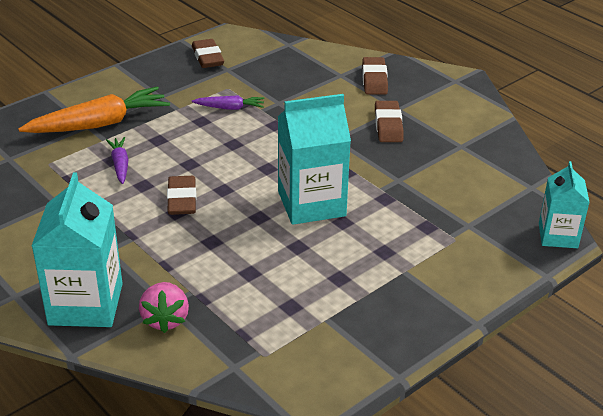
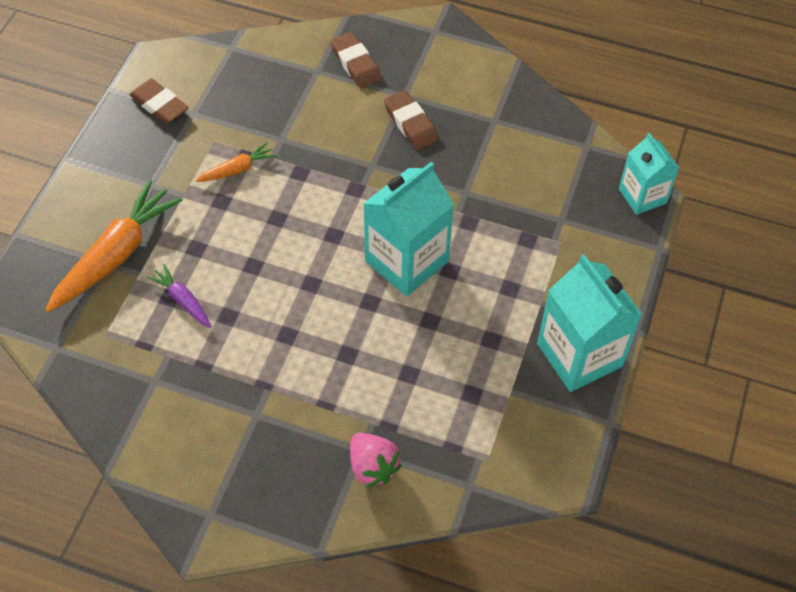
camera: 30 degrees left, 20 degrees up
turquoise carton [32,172,123,327] -> turquoise carton moved to [537,254,643,392]
brown eraser [167,176,196,215] -> none
purple carrot [192,95,264,110] -> orange carrot [195,142,276,182]

